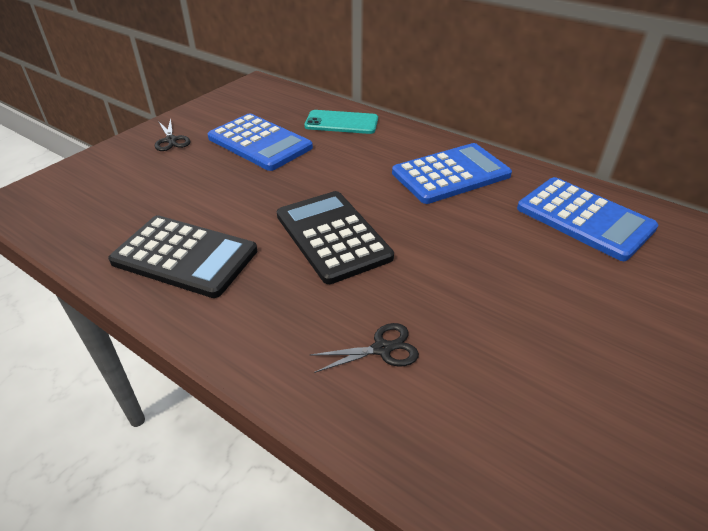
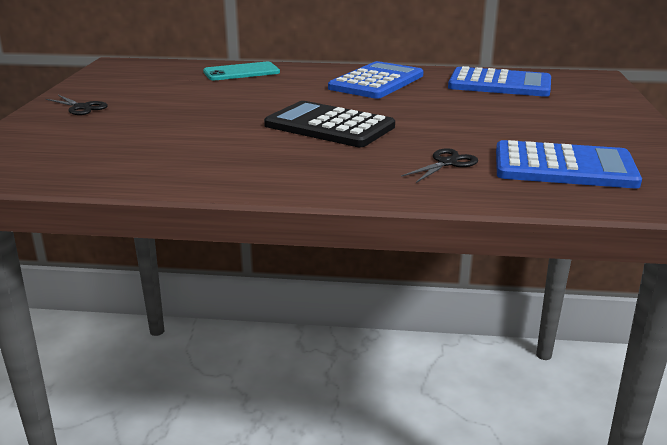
camera: 30 degrees left, 15 degrees down
black calculator [108,215,257,298] -> none
blue calculator [208,113,313,171] -> blue calculator moved to [496,140,642,188]

